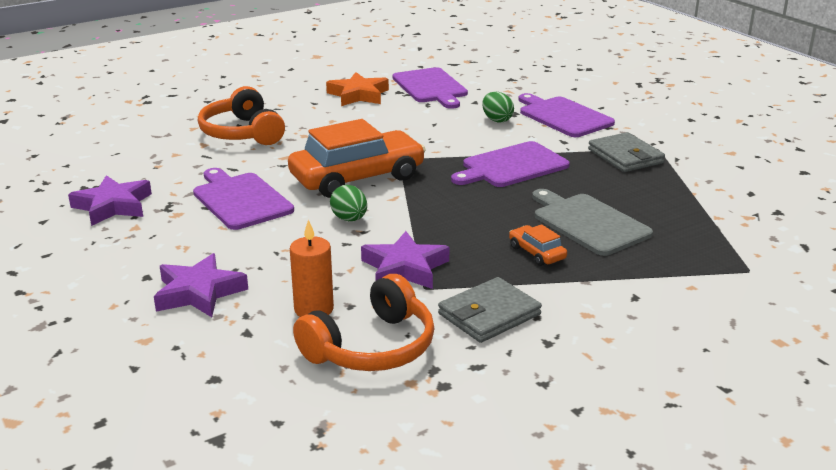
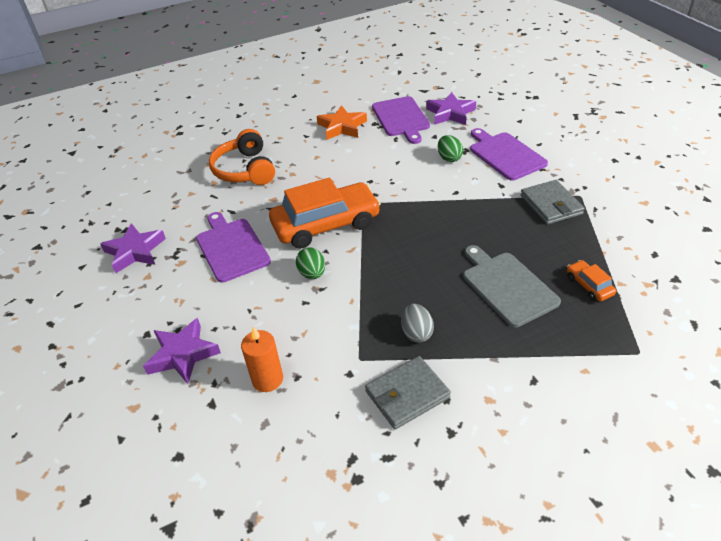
camera: 10 degrees right, 15 degrees up
orange headphones [293,274,434,371] -> none
purple star [361,231,450,289] -> purple star moved to [426,92,476,125]
purple cutting board [451,141,570,187] -> none
orange car [509,224,567,266] -> orange car moved to [567,260,616,301]
none -> grey egg [401,304,434,343]

